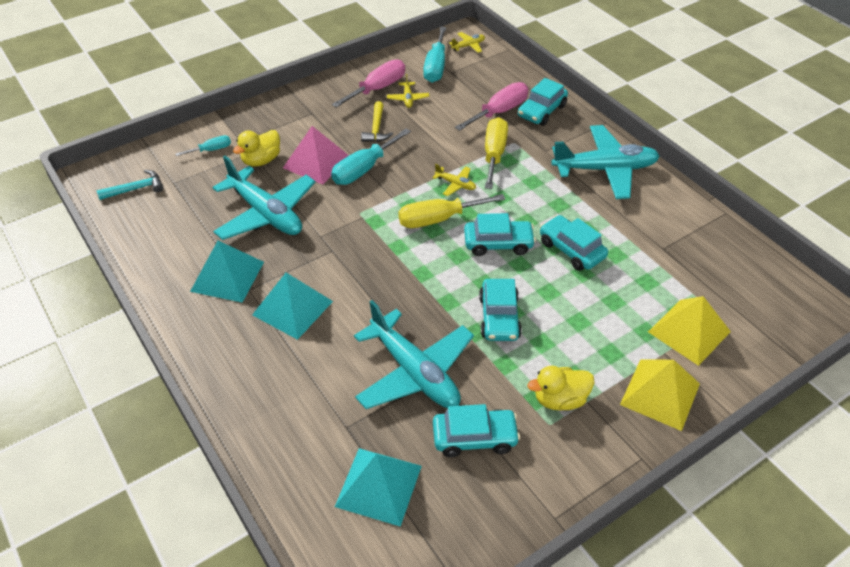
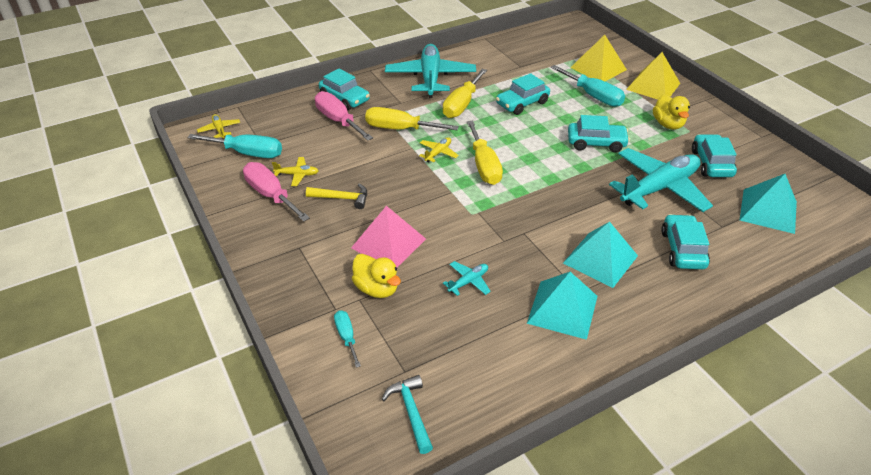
camera: 85 degrees left, 5 degrees down
turquoise plane [212,155,315,240] -> turquoise plane [443,261,491,296], size x0.42
turquoise screwdriver [331,128,411,185] -> turquoise screwdriver moved to [551,65,625,107]
turquoise car [464,213,536,256] -> turquoise car moved to [661,214,710,269]
none -> yellow screwdriver [443,69,487,118]

